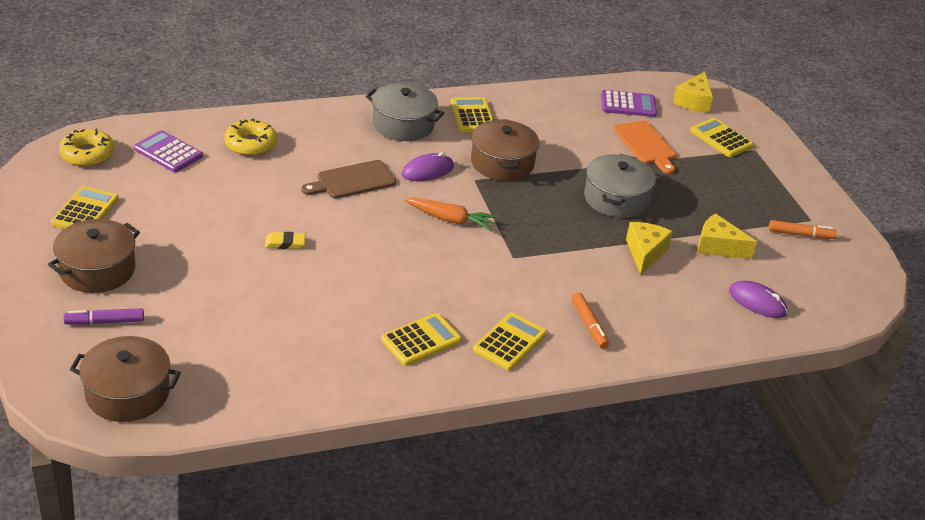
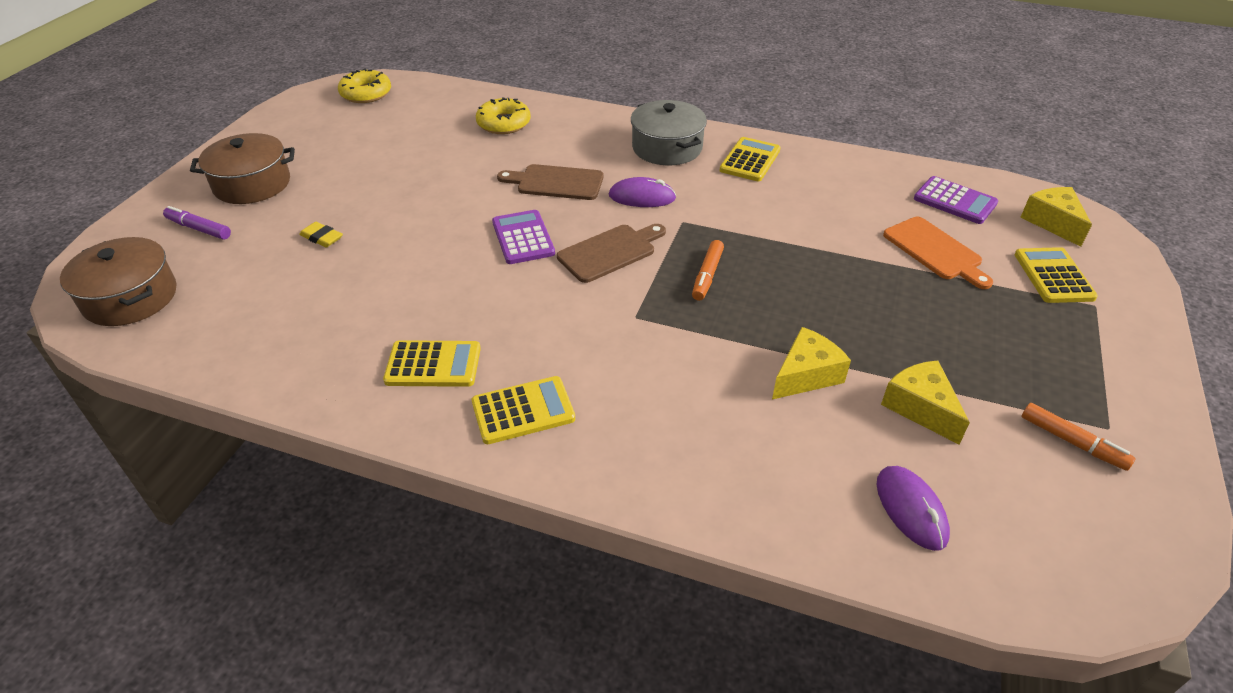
camera: 40 degrees right, 5 degrees up
yellow calculator [51,186,119,229] -> none
purple calculator [134,130,203,172] -> purple calculator moved to [492,210,555,264]
yellow eraser [265,232,305,249] -> yellow eraser moved to [299,222,343,248]
orange carrot [404,198,498,231] -> brown cutting board [557,224,666,283]
brown pot [471,119,539,181] -> none
orange marker [571,293,609,349] -> orange marker moved to [692,240,724,301]
grey pot [584,154,656,218] -> none
orange cutting board [614,121,676,174] -> orange cutting board turned 45 degrees counterclockwise [883,217,993,289]
yellow cheese [673,72,713,113] -> yellow cheese turned 105 degrees clockwise [1020,187,1092,247]

